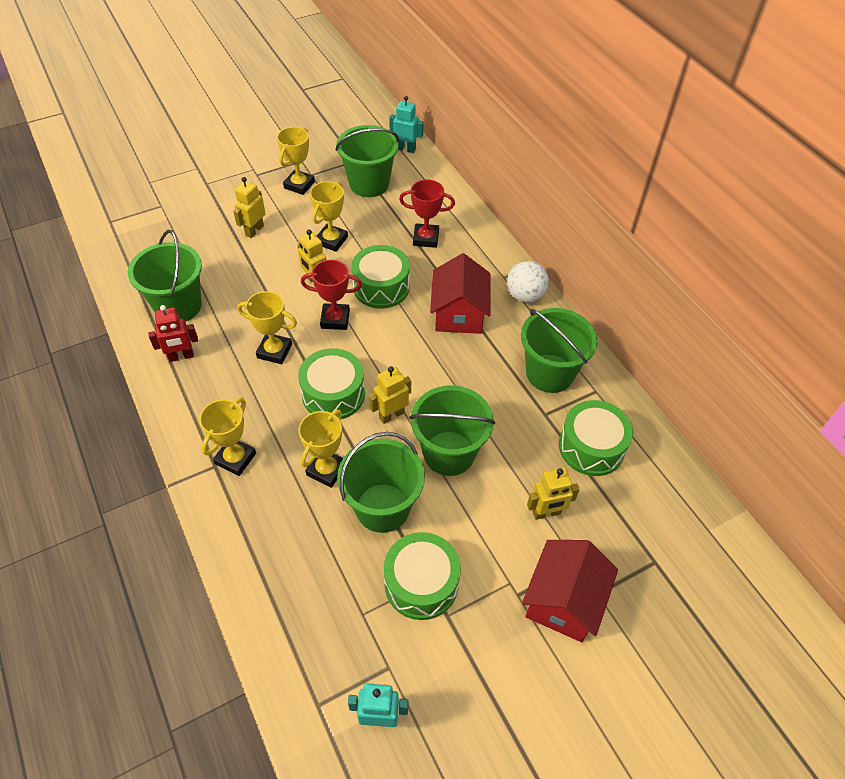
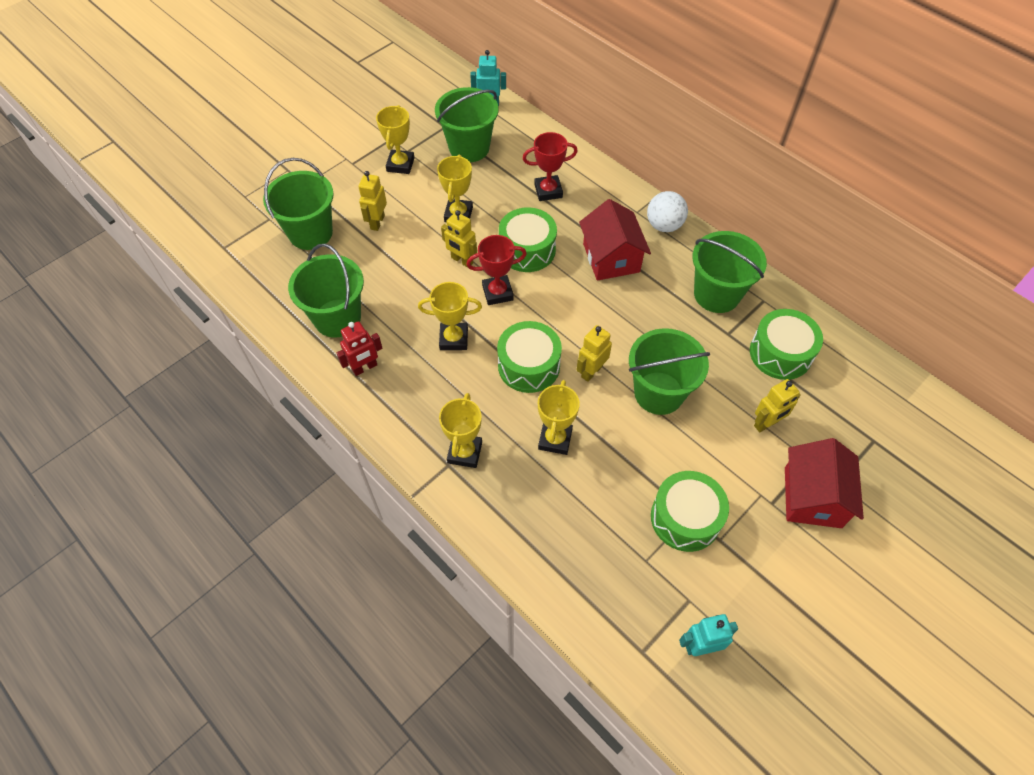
camera: 15 degrees left, 5 degrees up
green bucket [337,432,425,533] -> green bucket moved to [263,158,334,250]

